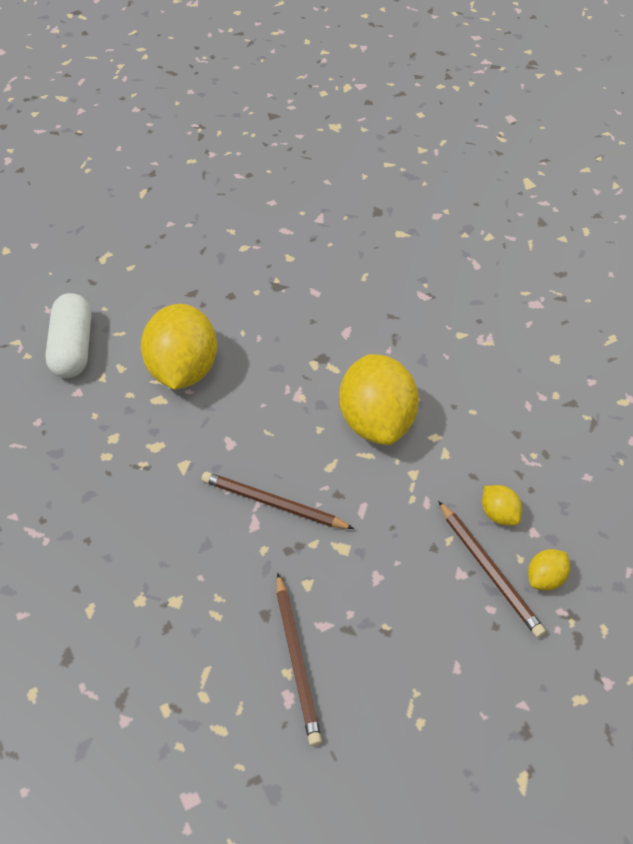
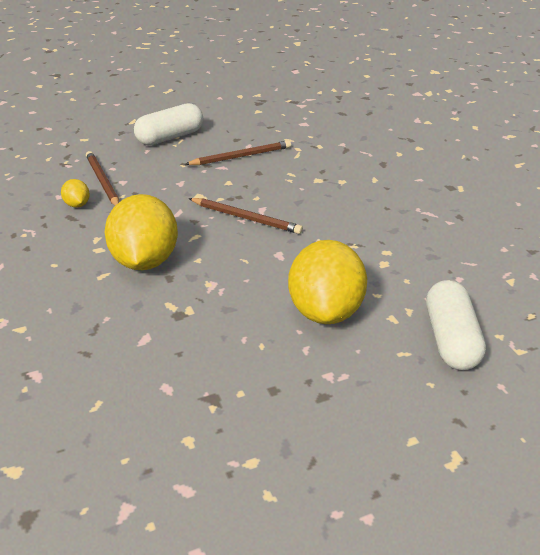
camera: 175 degrees left, 15 degrees down
brown pencil [276,573,322,746] -> brown pencil turned 75 degrees clockwise [184,140,291,165]
yellow lemon [528,549,570,591] -> none
none -> white capsule [134,103,203,145]

